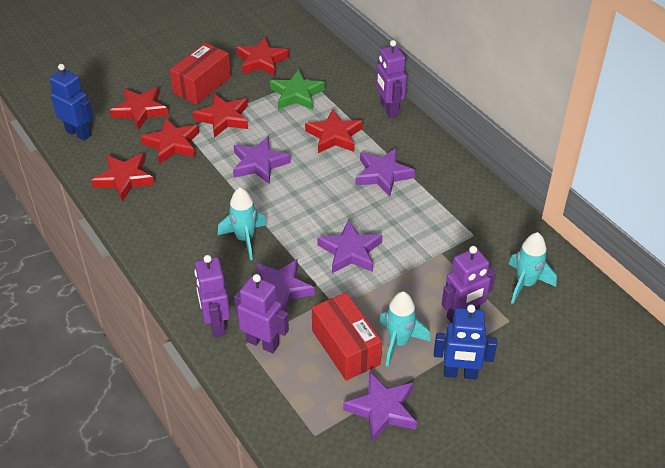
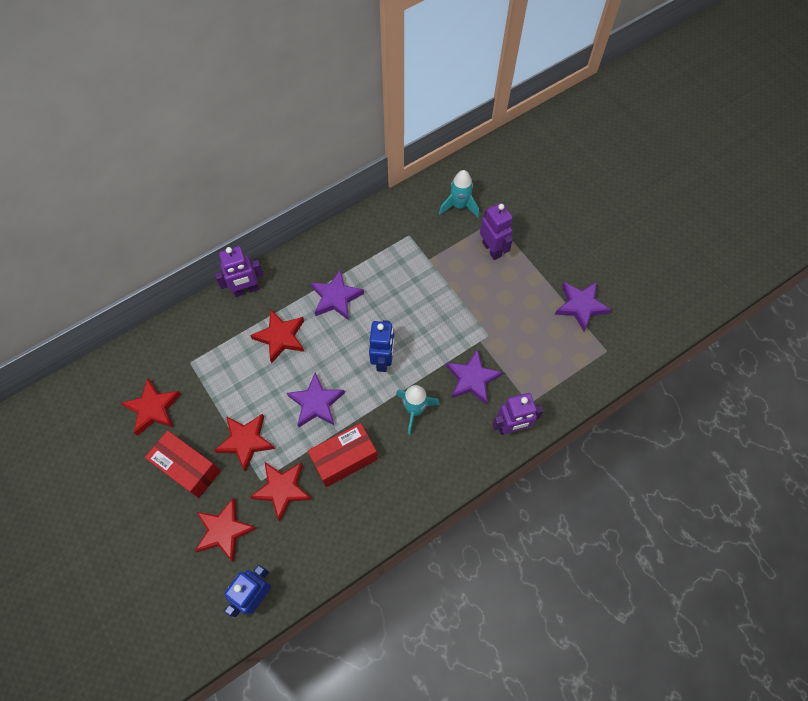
camera: 90 degrees left, 20 degrees up
red star [91,153,155,202] -> none
purple robot [234,274,289,353] -> none
green star [270,69,325,110] -> none
red box [312,292,382,381] -> red box moved to [308,423,378,487]
purple star [317,219,382,273] -> none
turquoise rocket [379,292,430,367] -> none
blue robot [434,304,497,379] -> blue robot moved to [369,320,394,372]

